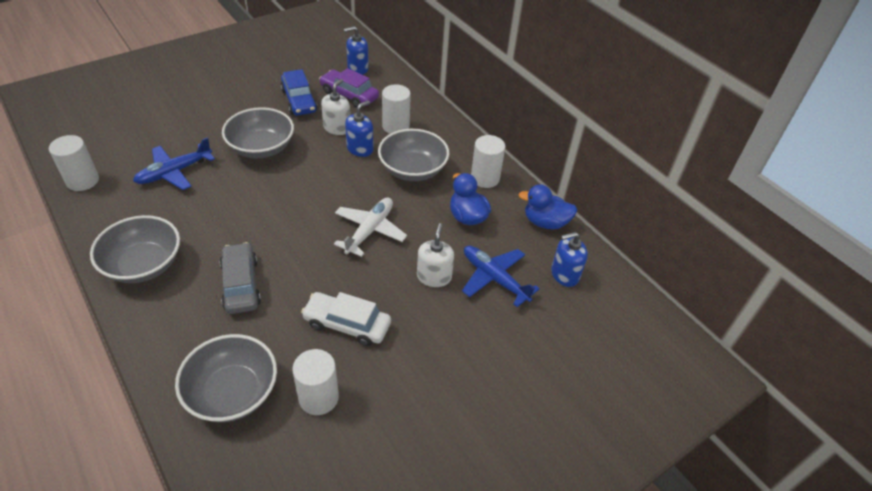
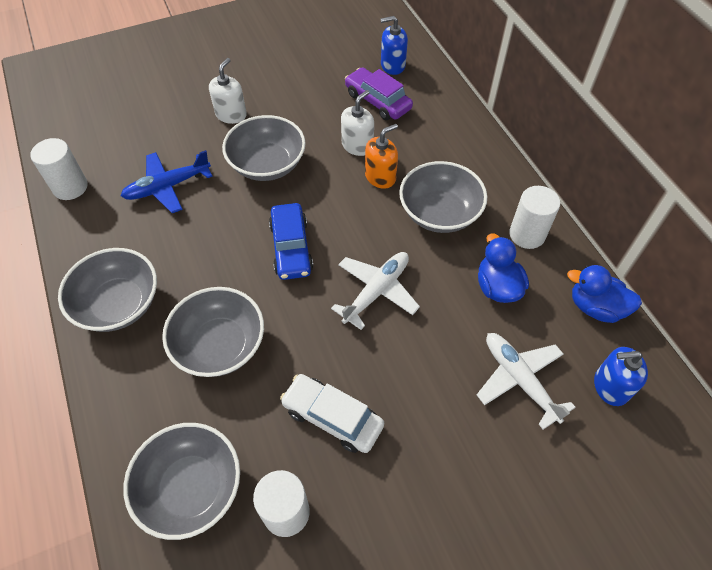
camera: 15 degrees right, 10 degrees up
grey car [220,242,261,314] -> grey bowl [162,287,264,377]
blue car [280,69,317,116] -> blue car moved to [269,203,313,280]
blue soap dispenser [345,100,374,157] -> orange soap dispenser [365,124,398,189]
white cylinder [382,84,411,134] -> none
white soap dispenser [417,223,454,287] -> white soap dispenser moved to [209,58,247,124]
blue plane [462,246,540,307] -> white plane [477,333,576,430]

